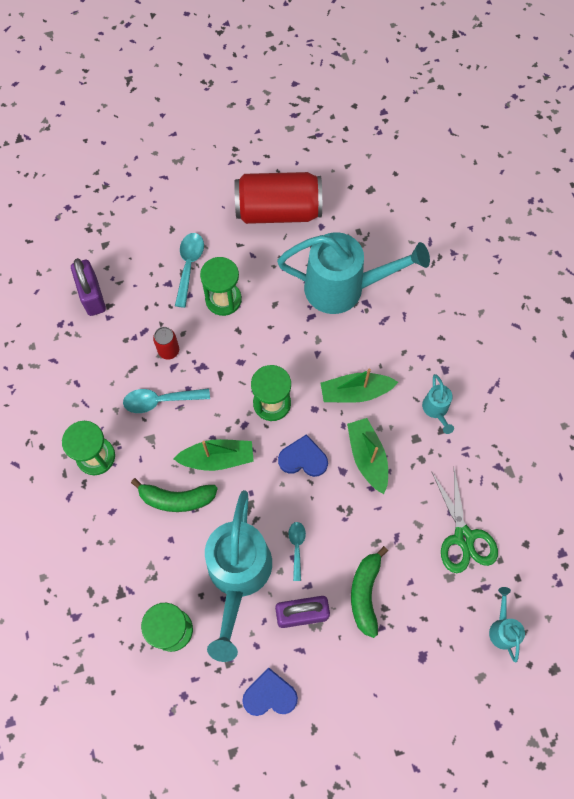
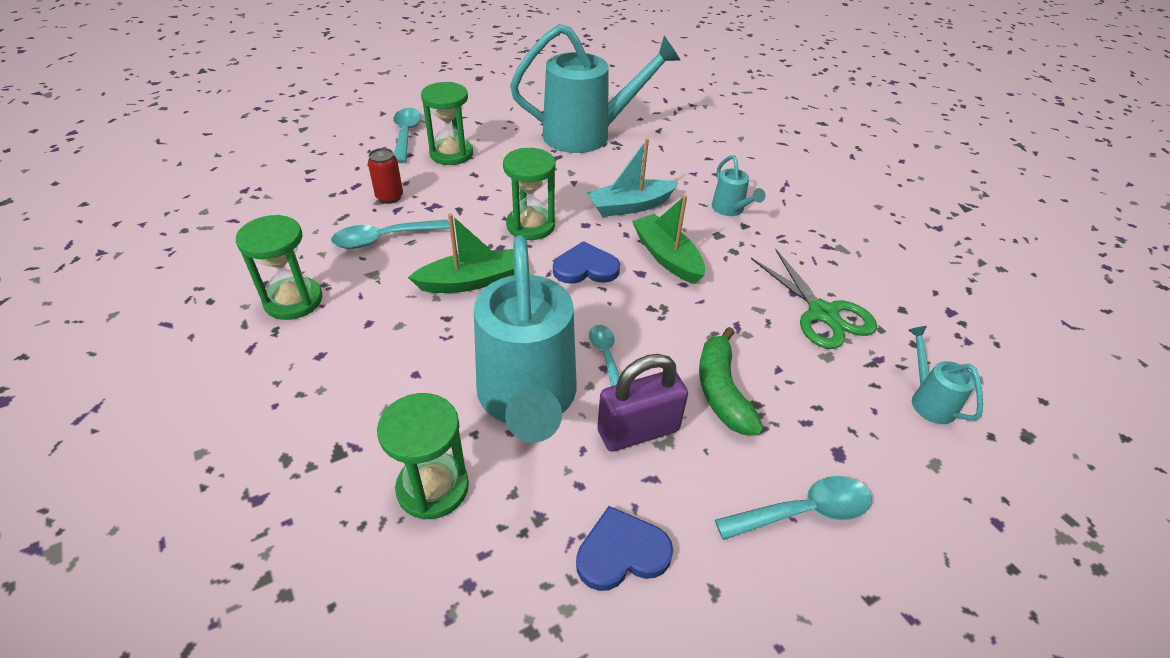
camera: 15 degrees left, 25 degrees down
purple padlock [71,258,106,316] -> none
green banana [131,478,218,512] -> none
red can [234,172,322,224] -> none
green boat [321,368,398,403] -> turquoise boat [587,138,678,217]
none -> turquoise spoon [715,476,872,540]

